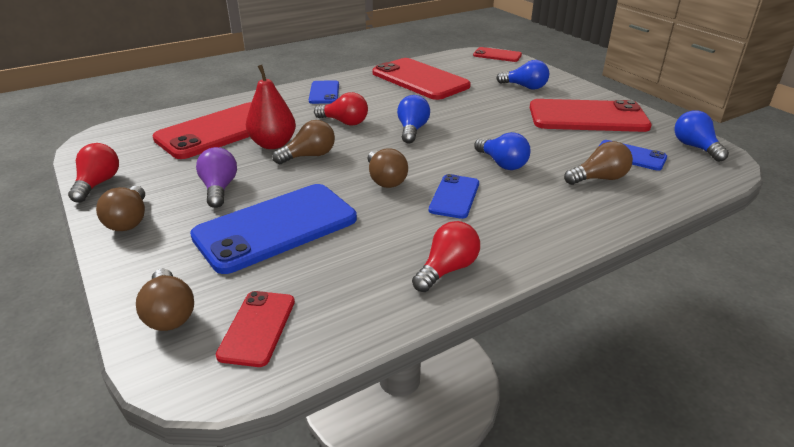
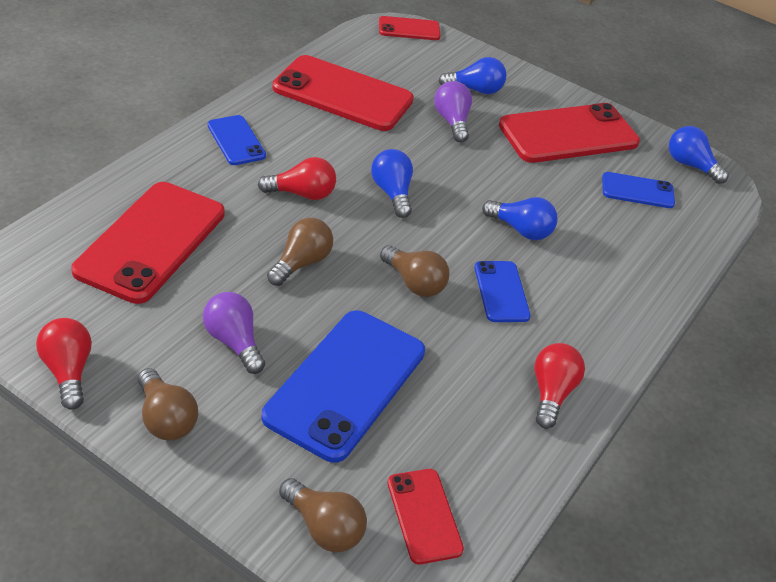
camera: 30 degrees left, 10 degrees up
red pear [246,65,296,149] -> none
brown light bulb [564,141,633,185] -> none
none -> purple light bulb [434,81,472,142]

